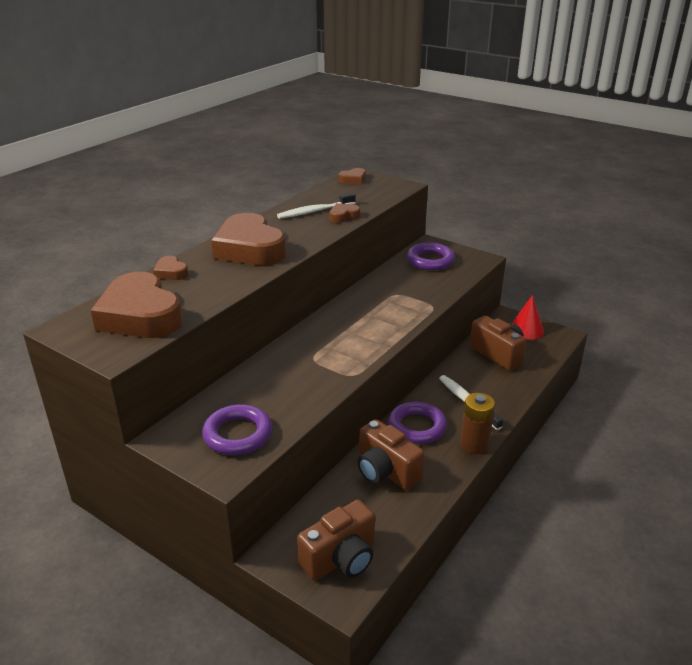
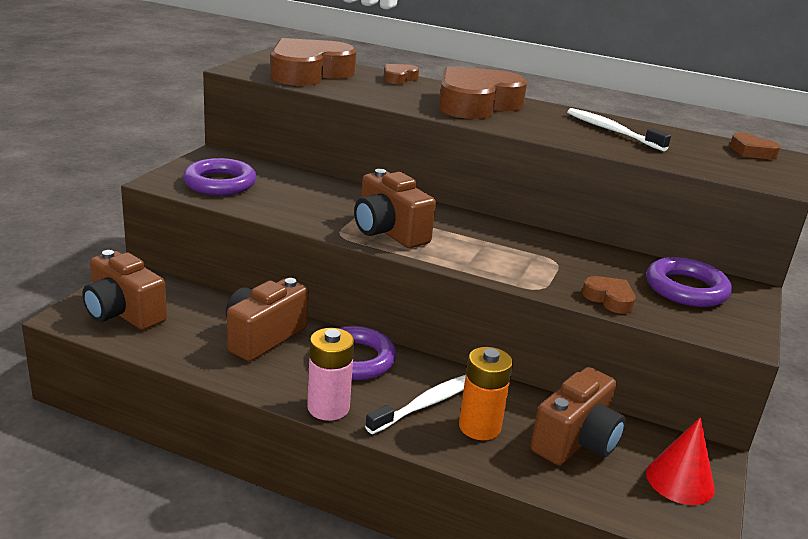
camera: 75 degrees right, 5 degrees down
brown heart [329,203,360,223] -> brown heart moved to [582,276,636,314]
brown battery [460,393,495,454] -> pink battery [307,328,354,421]
none -> brown camera [354,169,436,248]
none -> orange battery [459,347,513,440]

